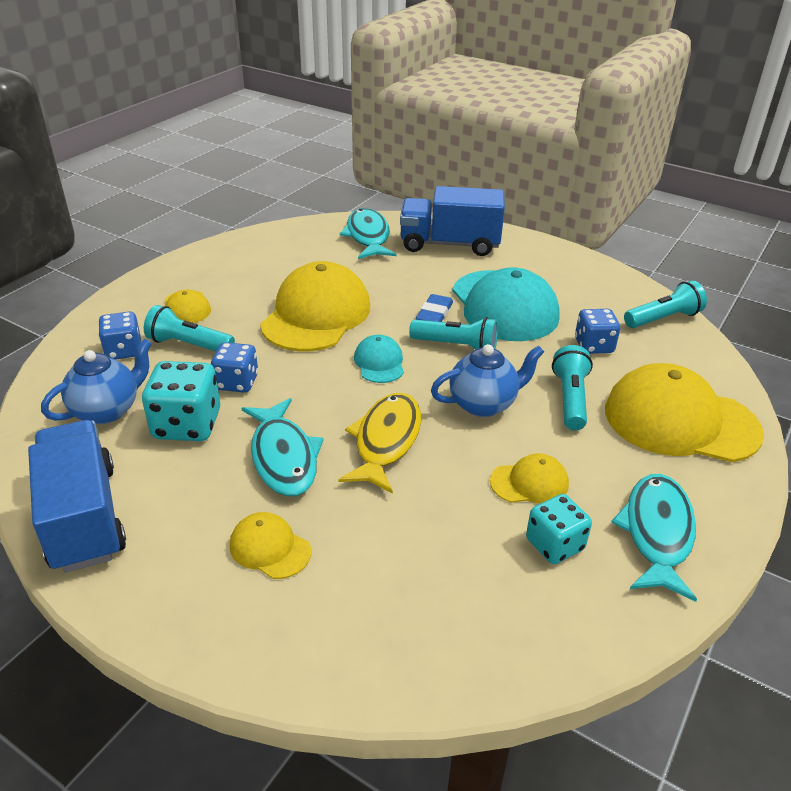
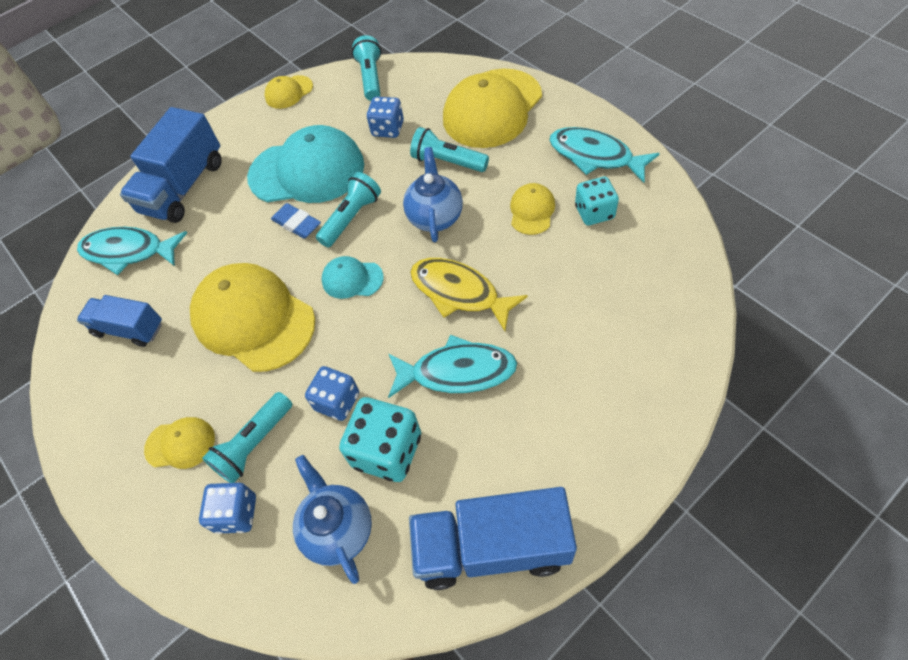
camera: 65 degrees left, 20 degrees up
yellow cap [230,512,311,579] -> yellow cap moved to [265,75,313,109]
none -> blue truck [77,295,162,347]

